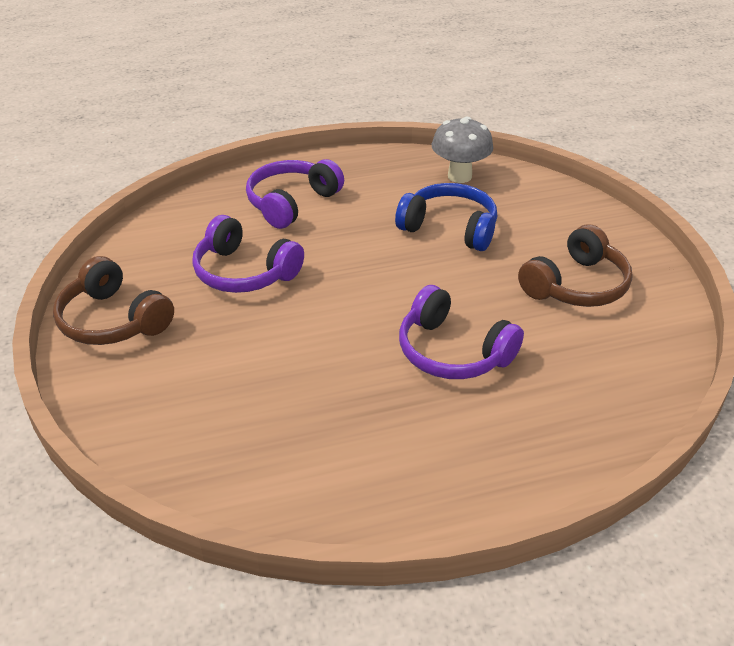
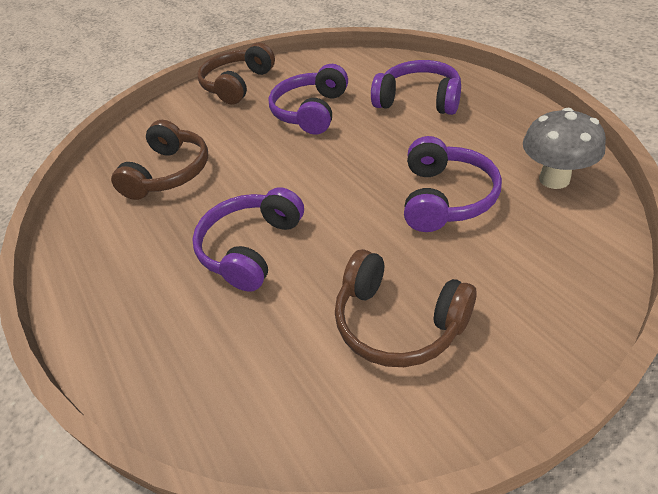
camera: 80 degrees right, 5 degrees up
blue headphones [395,183,497,251] -> purple headphones [404,136,502,232]
none -> brown headphones [111,120,208,200]

